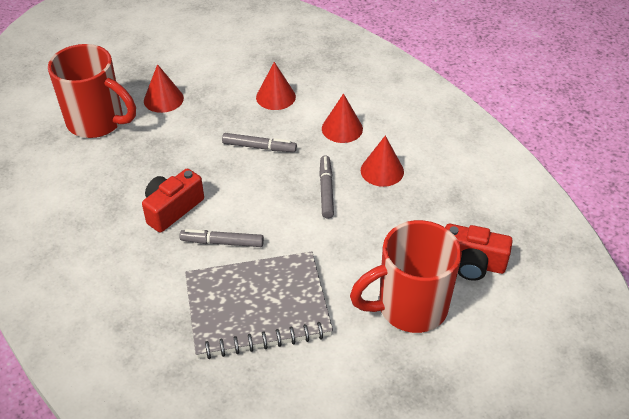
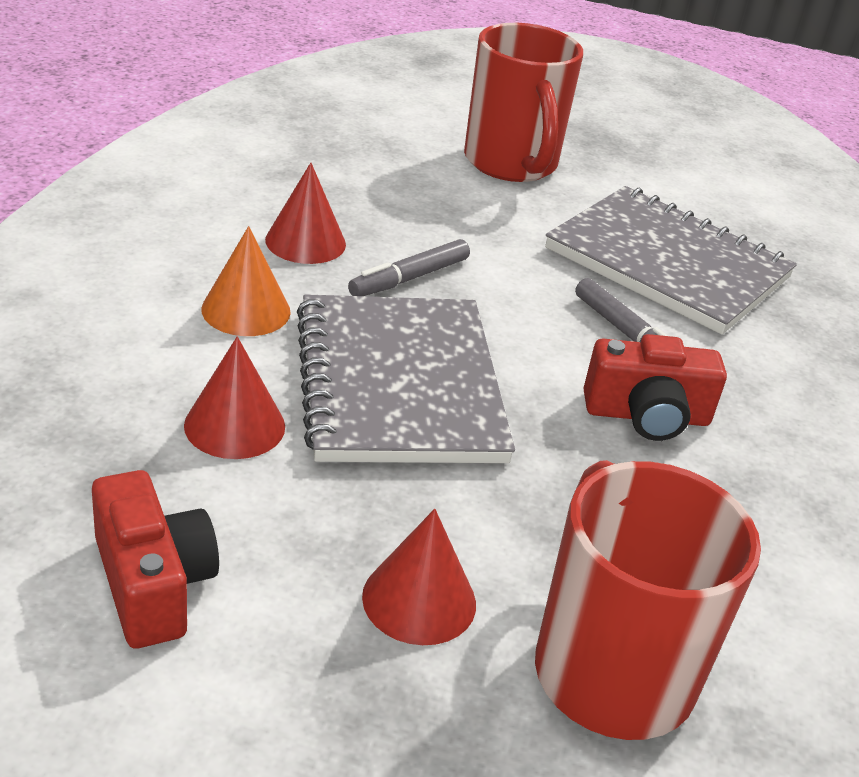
camera: 135 degrees left, 10 degrees down
grey marker [222,133,297,152] -> grey notebook [297,294,515,463]
red cone [322,93,363,143] -> orange cone [201,226,291,336]
red mug [350,220,462,333] -> red mug turned 45 degrees clockwise [464,23,583,182]
red camera [445,224,513,281] -> red camera moved to [92,470,219,649]

